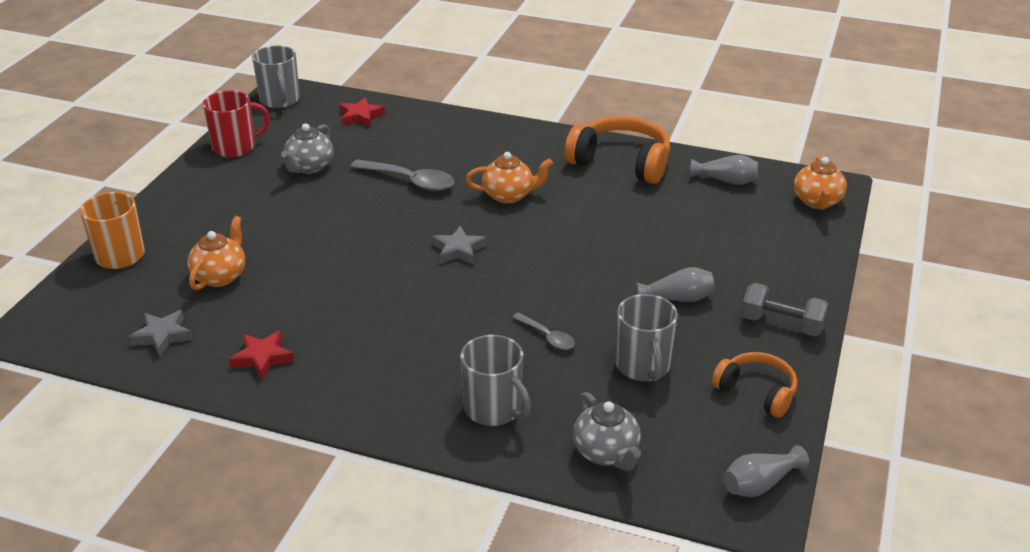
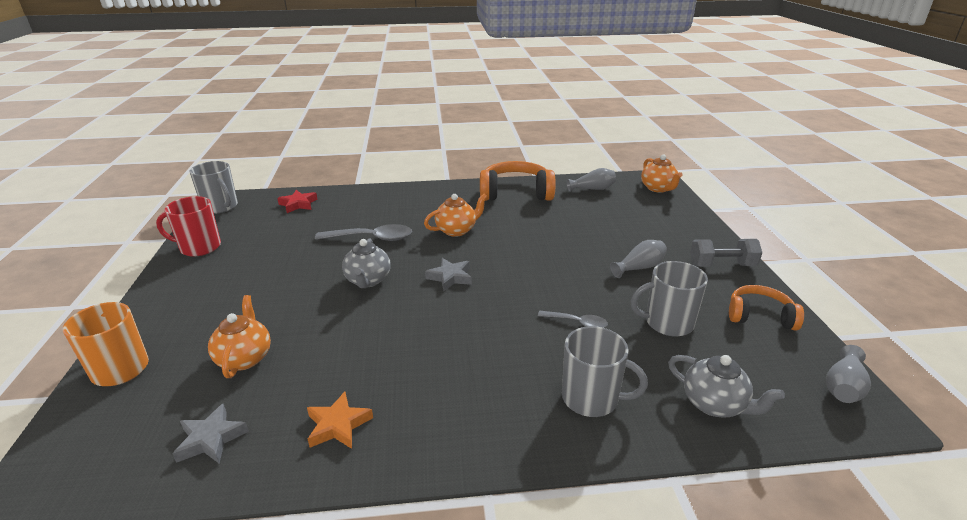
camera: 25 degrees left, 5 degrees down
red mug [203,90,270,158] -> red mug turned 135 degrees counterclockwise [156,196,221,257]
red star [229,331,294,379] -> orange star [307,392,373,449]
grey teapot [281,123,333,174] -> grey teapot moved to [342,238,391,288]
grey mug [616,294,678,381] -> grey mug turned 120 degrees clockwise [631,261,708,336]

